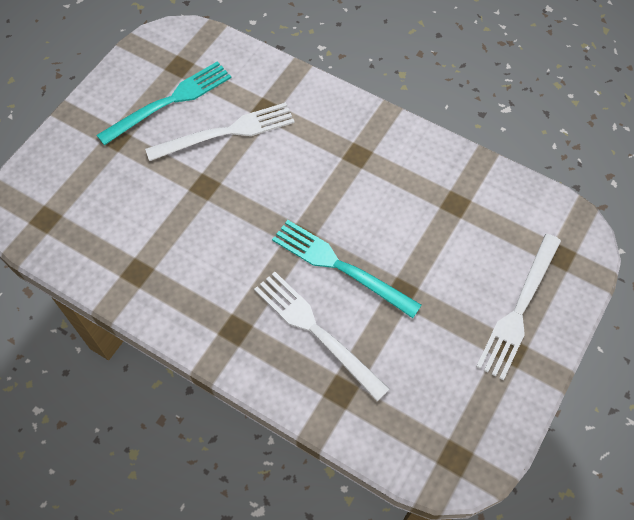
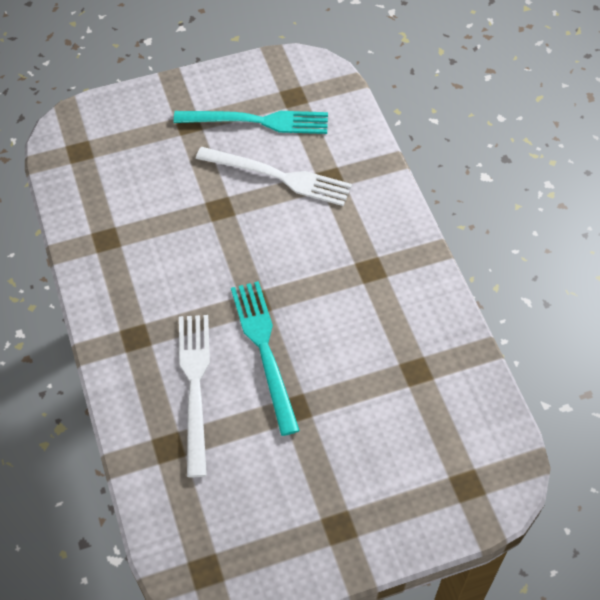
camera: 40 degrees right, 5 degrees down
white fork [476,234,561,380] -> none

